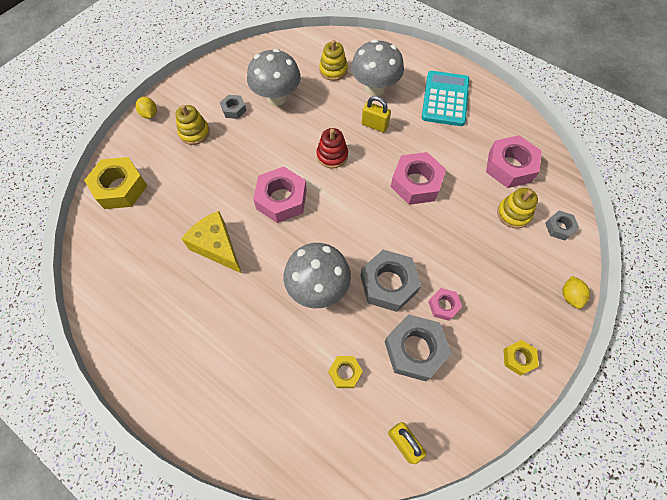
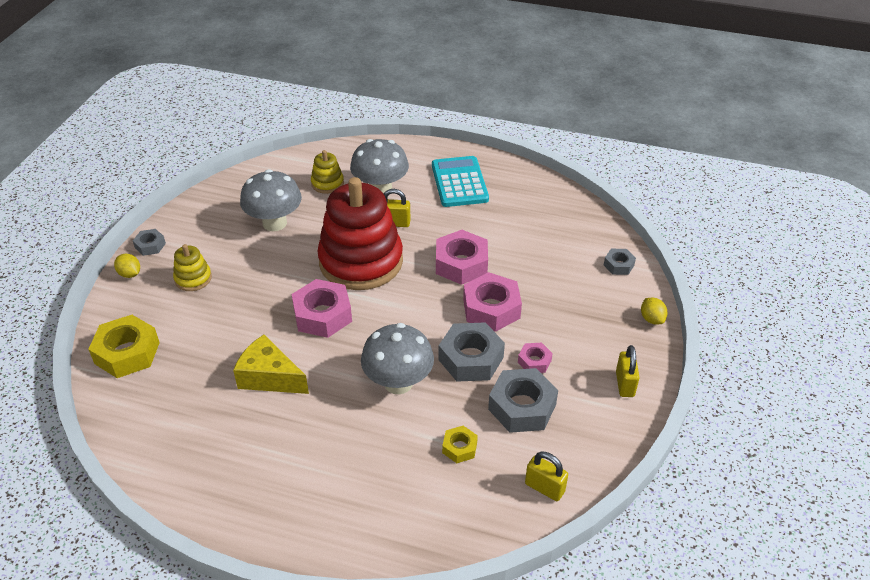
camera: 20 degrees left, 20 degrees down
grey nut [220,95,247,119] -> grey nut moved to [133,229,166,256]
red stacking toy [316,128,348,168] -> red stacking toy [317,177,403,290], size x2.33
pink nut [486,135,541,188] -> pink nut moved to [463,272,522,332]
yellow stacking toy [497,188,538,228] -> none
yellow nut [503,340,539,376] -> yellow padlock [616,345,640,397]

